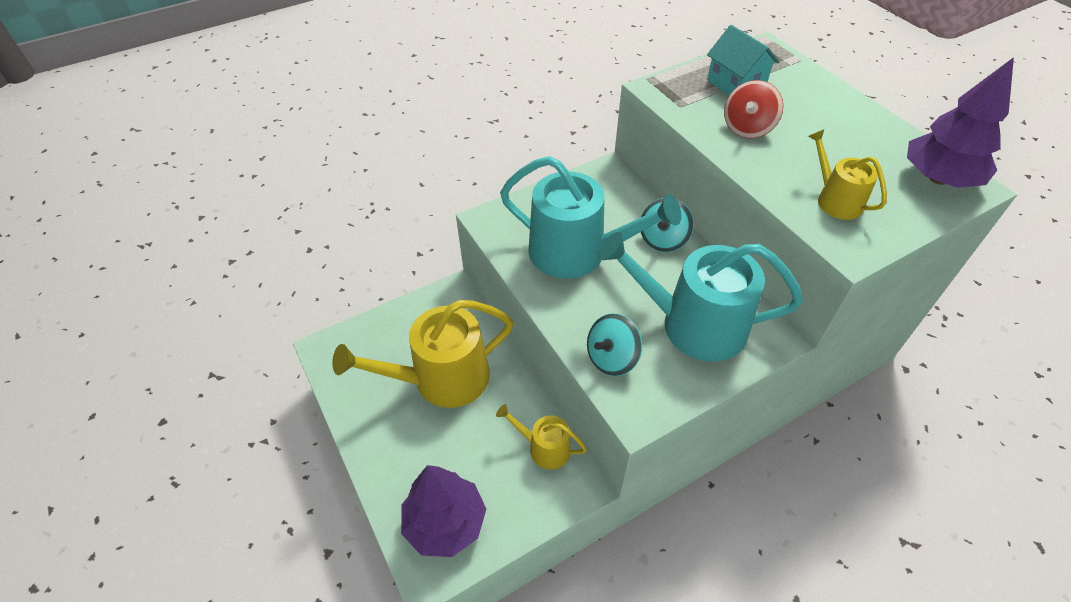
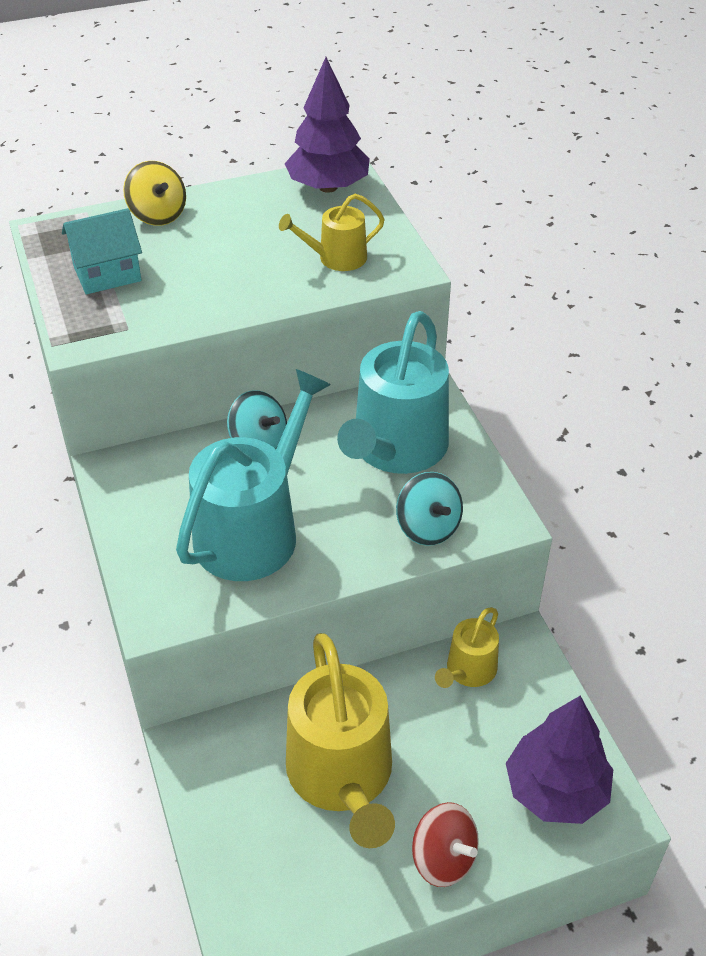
camera: 80 degrees left, 5 degrees down
red spinning top [724,80,783,138] -> red spinning top moved to [412,802,479,887]
none -> yellow spinning top [123,161,186,226]

